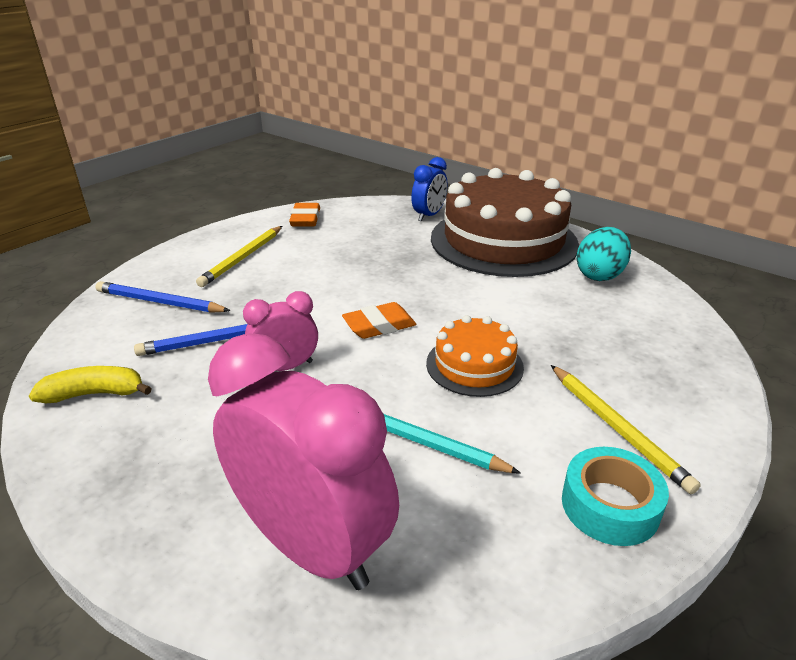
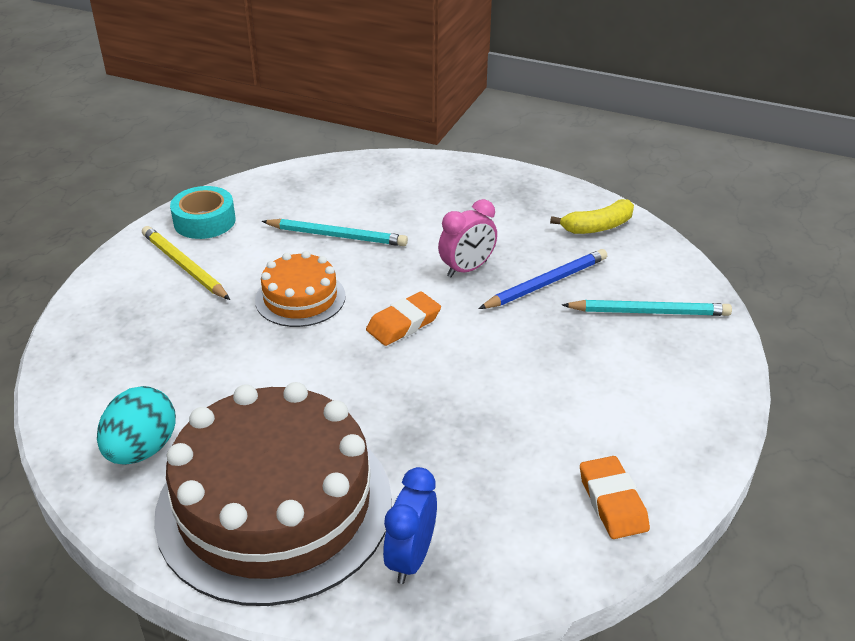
camera: 165 degrees right, 5 degrees up
blue pencil [95,281,231,313] -> turquoise pencil [562,300,732,316]
yellow pencil [196,226,282,287] -> none
pink clock [208,333,399,590] -> none

